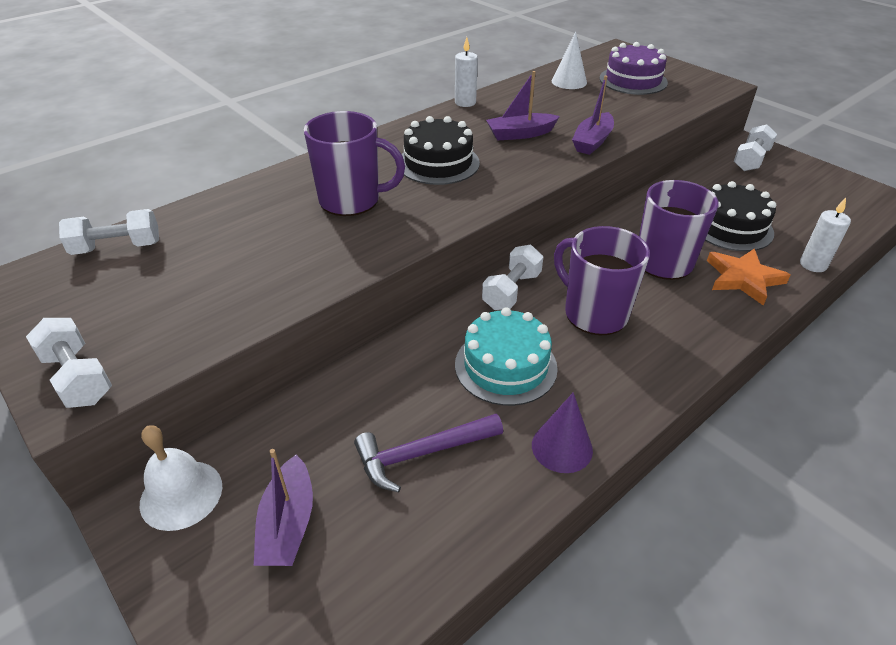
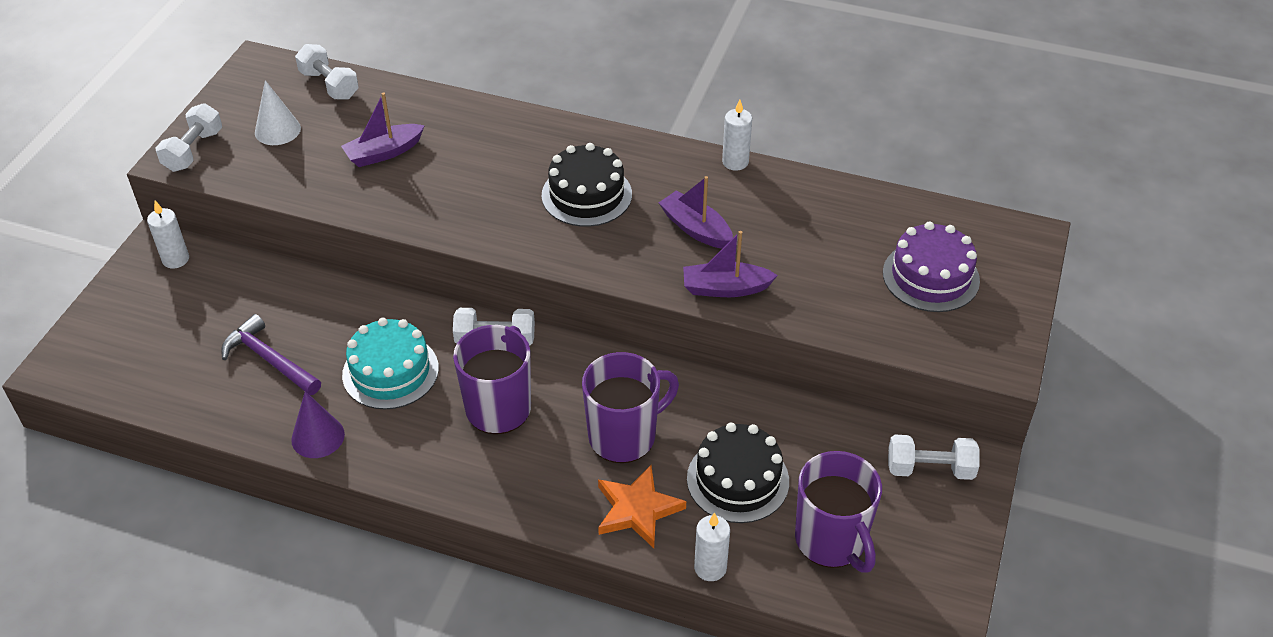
camera: 60 degrees right, 5 degrees up
white bell [140,425,222,531] -> white candle [147,201,189,269]
purple boat [254,449,313,566] -> purple boat moved to [341,92,425,167]
purple mug [304,111,405,216] -> purple mug moved to [795,451,882,573]
white cone [552,32,587,89] -> white cone moved to [255,80,301,145]

